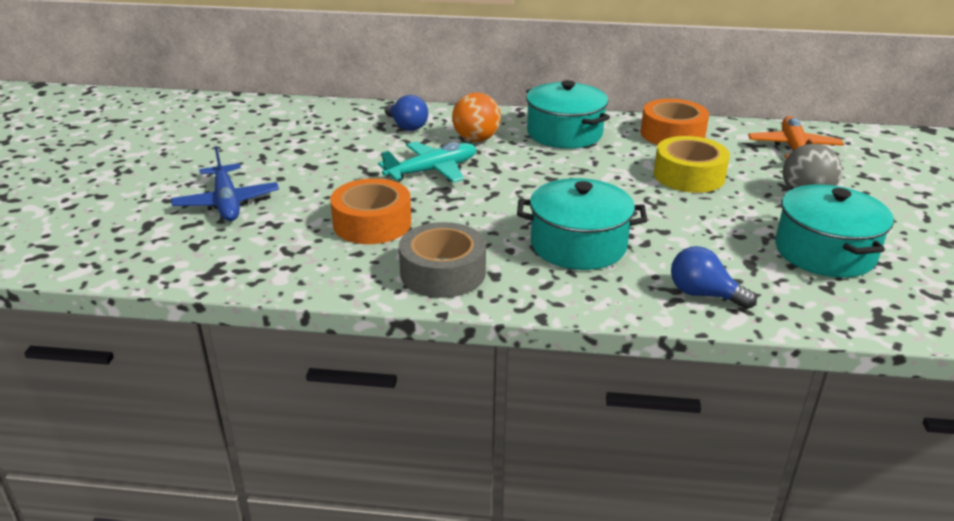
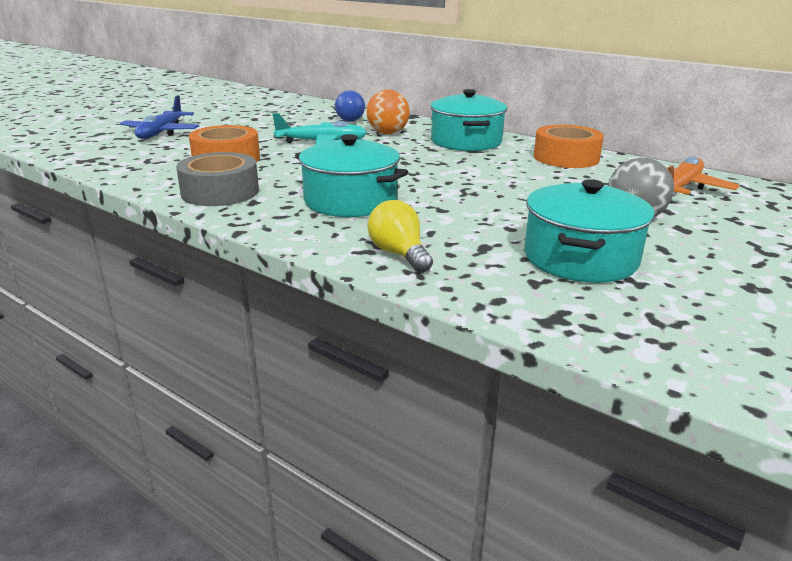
camera: 30 degrees right, 5 degrees down
yellow tape [654,136,730,193] -> none
blue light bulb [671,246,757,309] -> yellow light bulb [368,200,433,273]

